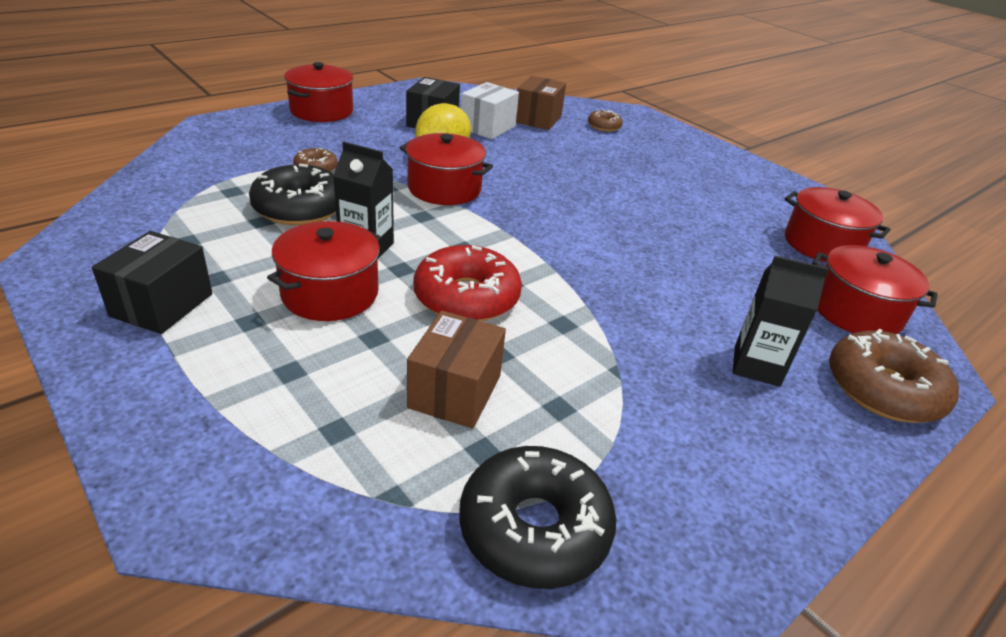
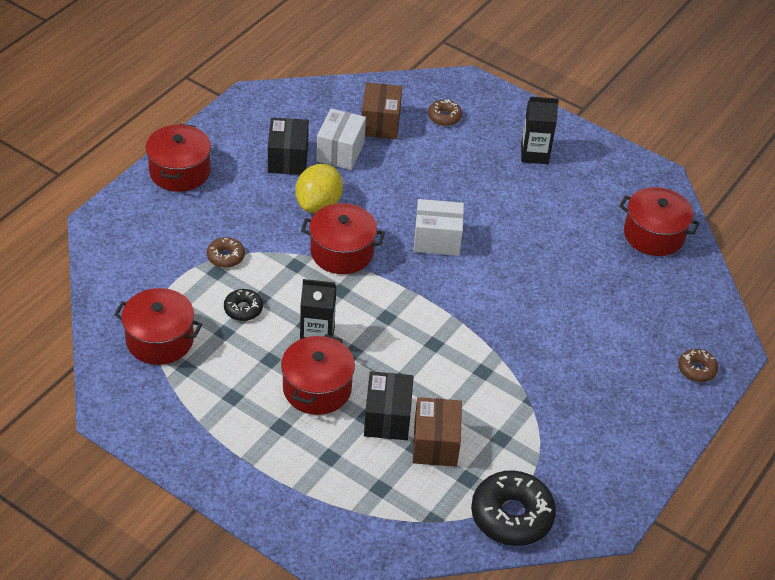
camera: 15 degrees left, 10 degrees up
black box [92,231,212,334] -> black box moved to [364,371,414,440]
black donut [249,164,336,225] -> black donut [224,289,263,321], size x0.52
red donut [414,245,522,321] -> none
black carton [733,256,829,387] -> black carton moved to [521,96,559,164]
red pot [812,245,938,334] -> red pot moved to [114,288,202,365]
brown donut [829,329,959,423] -> brown donut [678,349,718,382], size x0.52
none -> white box [414,199,464,256]

